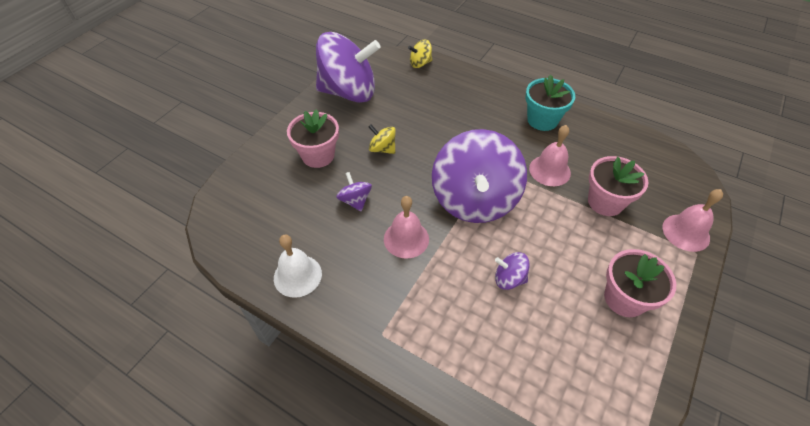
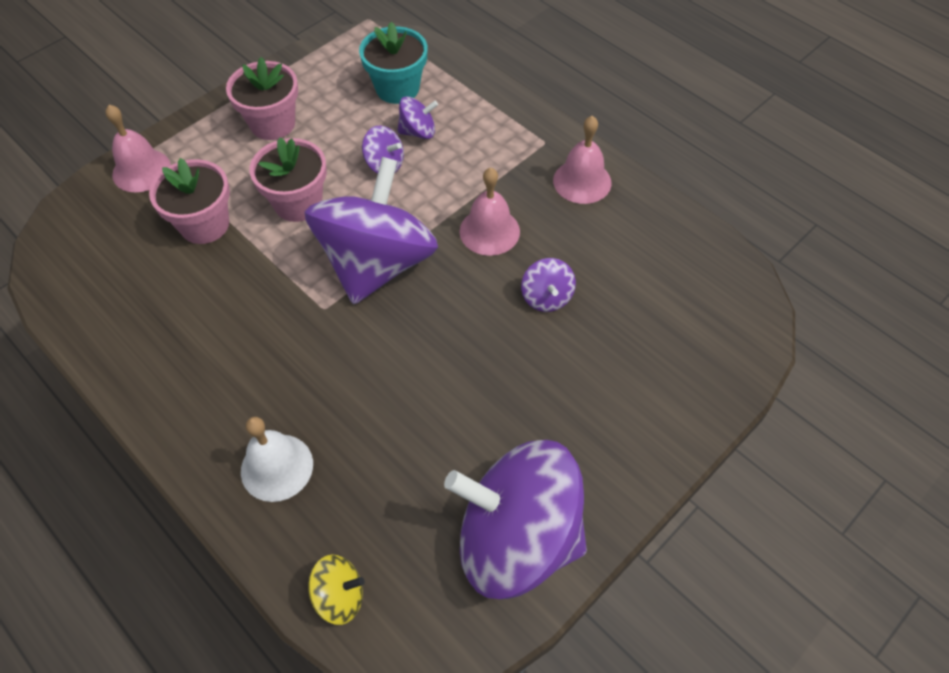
camera: 165 degrees left, 5 degrees up
white bell [274,234,322,298] -> white bell moved to [241,417,313,502]
pink flower pot [287,109,339,168] -> pink flower pot moved to [249,138,327,222]
yellow spinning top [369,125,396,154] -> none
turquoise flower pot [525,75,575,131] -> turquoise flower pot moved to [359,22,428,104]
pink bell [529,125,571,186] -> pink bell moved to [553,116,611,204]
none -> purple spinning top [397,96,438,139]

